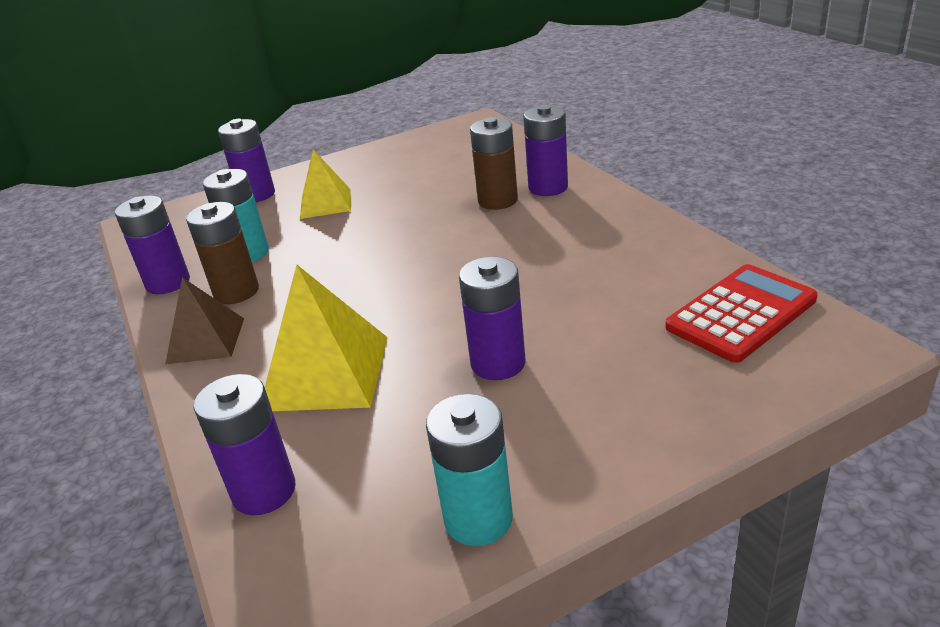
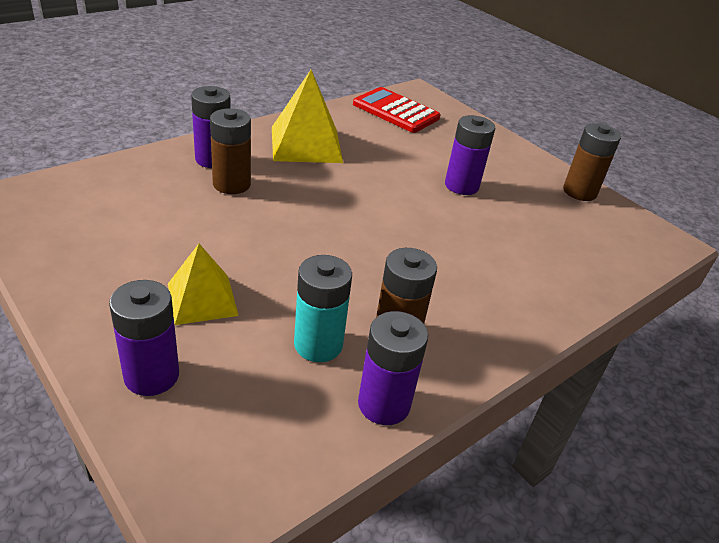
camera: 110 degrees left, 5 degrees up
brown pyramid [165,277,244,364] -> none
purple battery [194,374,296,515] -> none
yellow pyramid [265,265,388,411] -> yellow pyramid moved to [272,70,343,163]
turquoise battery [426,394,513,546] -> brown battery [563,123,621,201]

